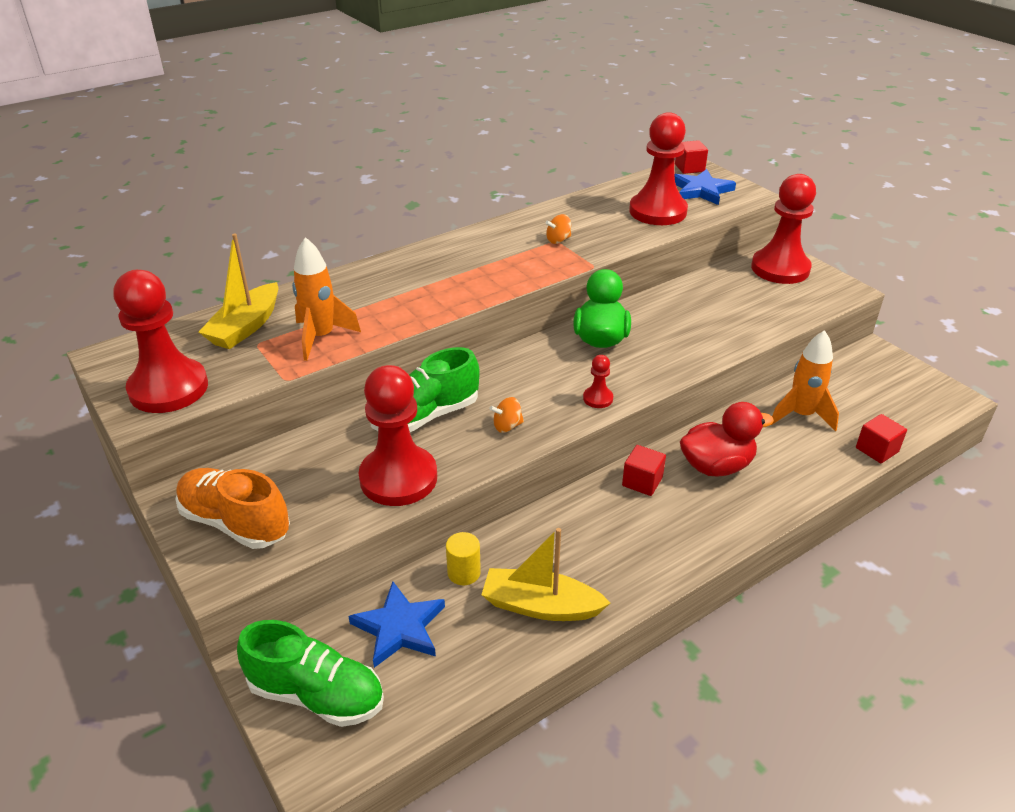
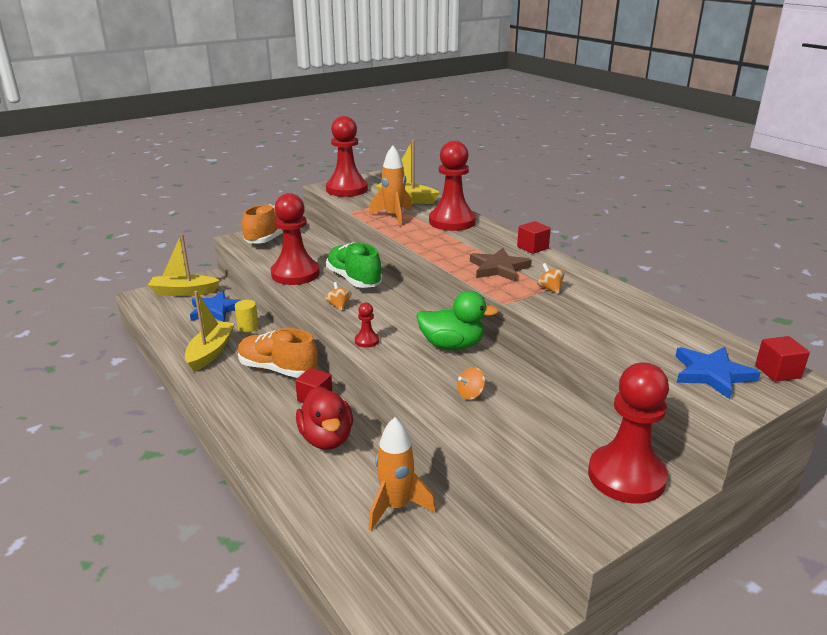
camera: 90 degrees right, 10 degrees down
green shoe [237,620,384,727] -> yellow boat [148,233,220,296]
red pawn [629,112,688,225] -> red pawn moved to [429,141,476,231]
red cube [856,414,907,463] -> red cube moved to [517,221,551,254]
none -> orange shoe [238,328,318,378]
none -> orange spinning top [457,367,485,400]
none -> brown star [470,248,532,282]

